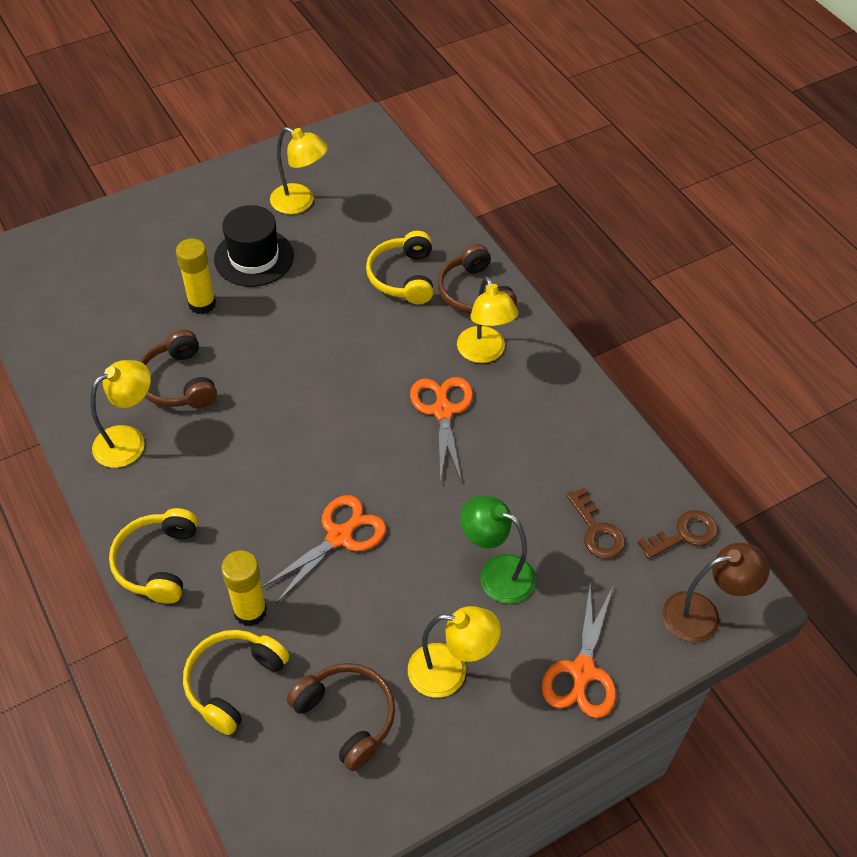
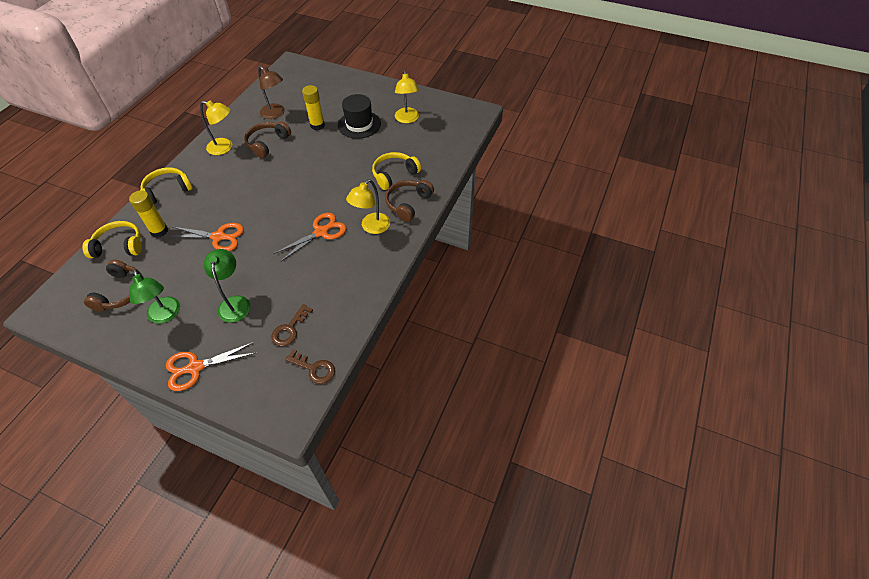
camera: 55 degrees right, 0 degrees up
yellow lamp [408,606,501,698] -> green lamp [129,269,180,324]
brown lamp [662,543,770,643] -> brown lamp moved to [258,66,284,119]

